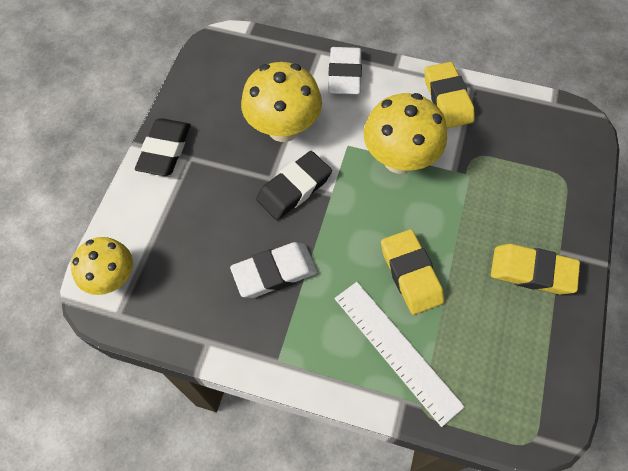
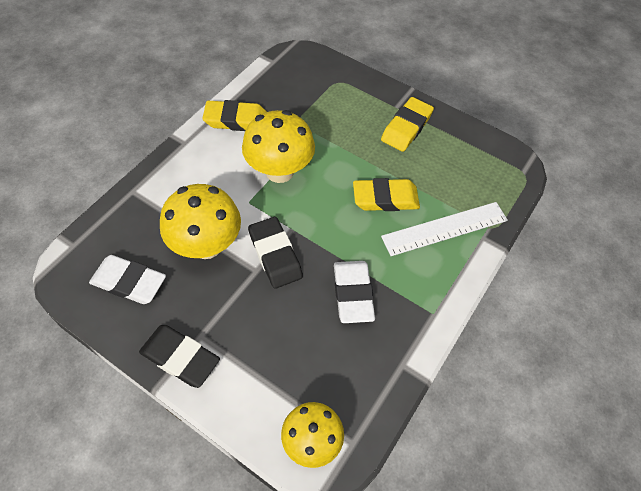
camera: 75 degrees left, 5 degrees down
white eraser [328,47,362,95] -> white eraser moved to [89,255,166,304]

